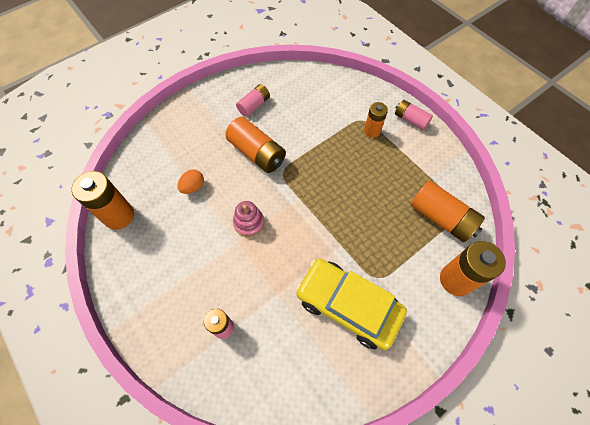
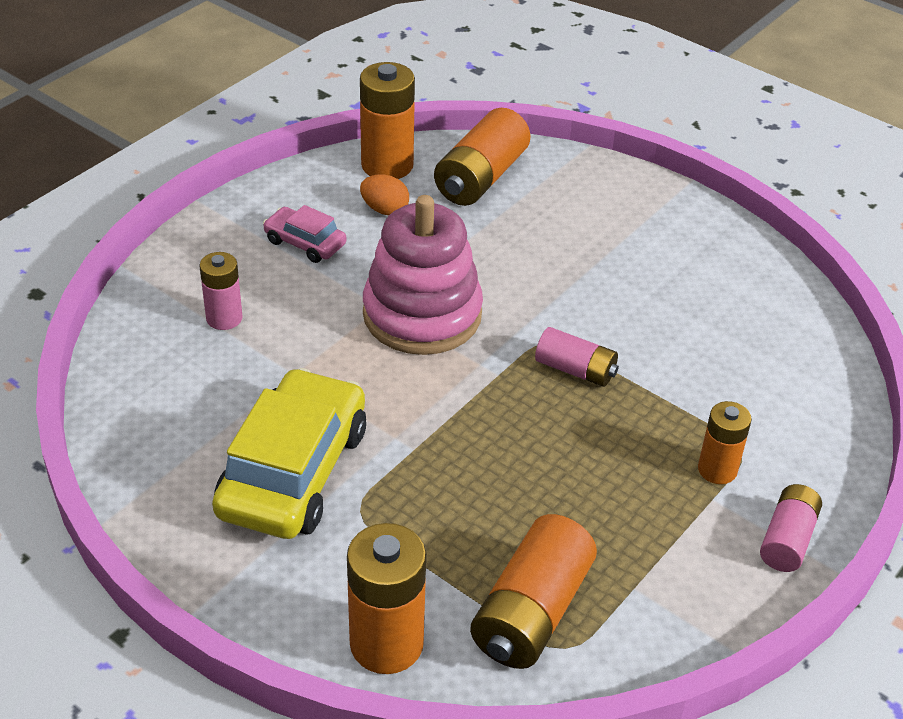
camera: 75 degrees right, 20 degrees down
orange egg [178,169,204,194] -> orange egg moved to [360,174,409,215]
orange battery [225,117,286,173] -> orange battery moved to [434,108,531,206]
pink stacking toy [233,201,265,237] -> pink stacking toy [363,195,483,355], size x2.02
pink battery [236,84,270,117] -> pink battery moved to [535,327,619,387]
none -> pink car [263,205,347,263]

